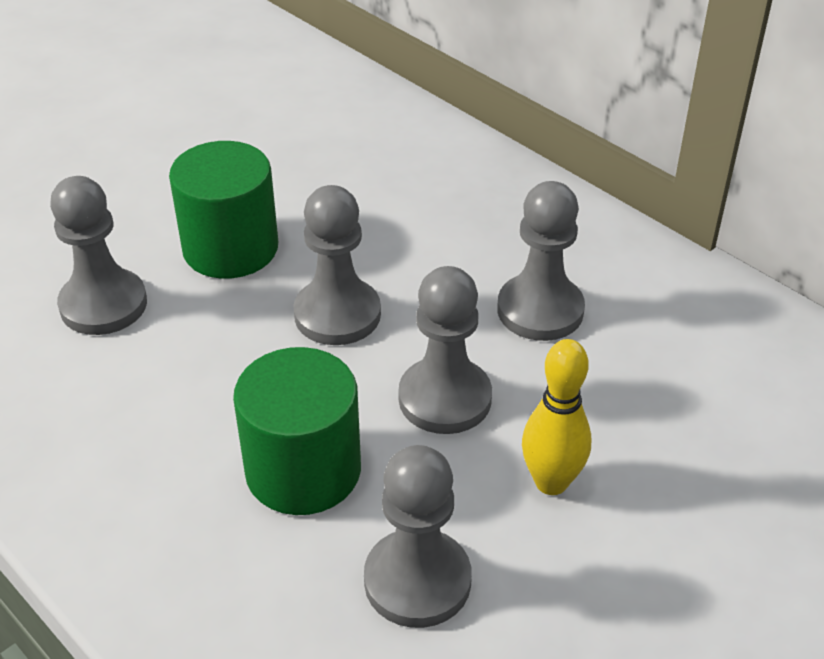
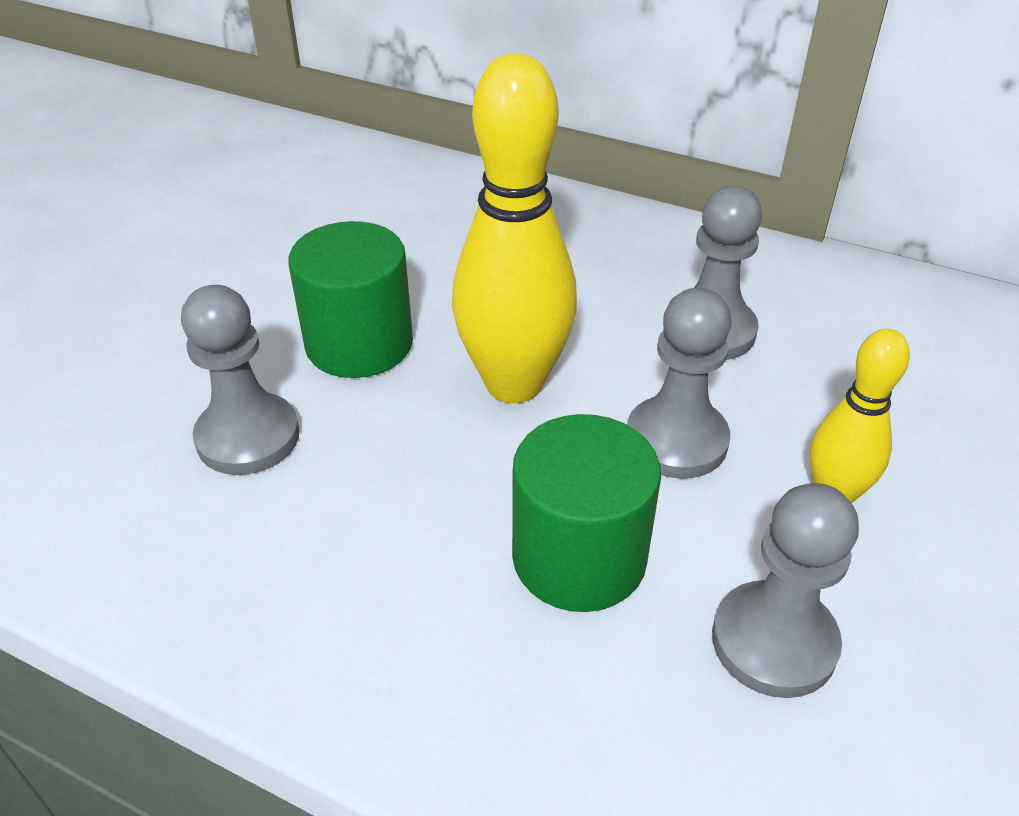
camera: 20 degrees left, 0 degrees up
grey pawn [293,185,381,345] -> yellow bowling pin [452,54,577,403]

